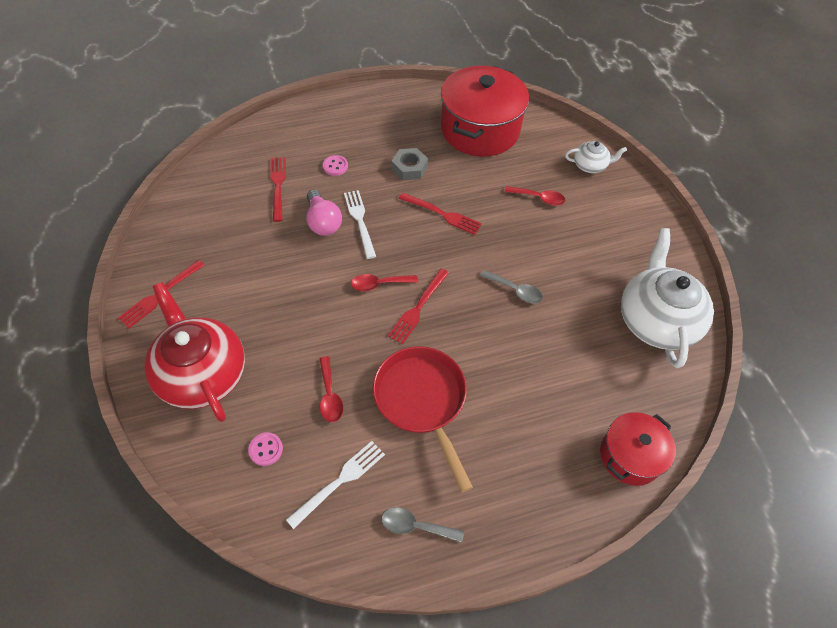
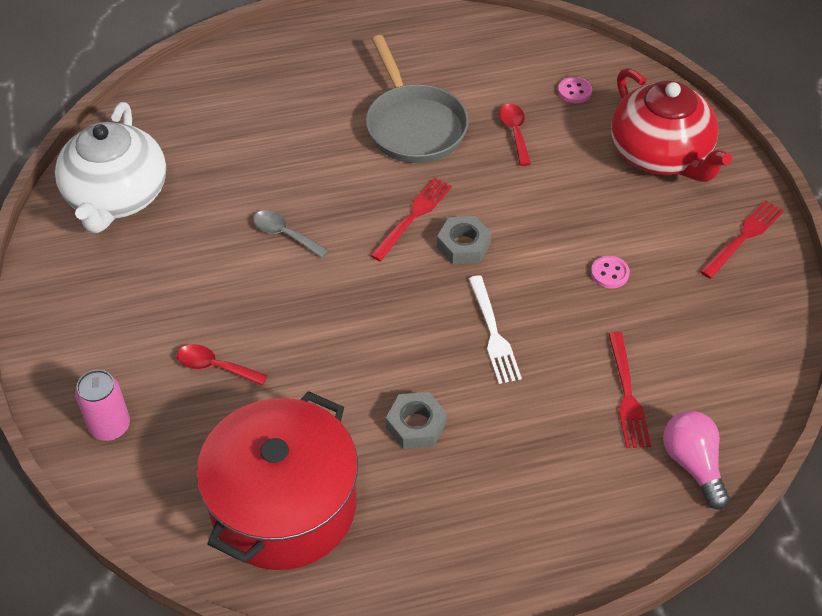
camera: 175 degrees left, 5 degrees down
white fork [286,441,385,529] -> none
pink light bulb [307,190,342,236] -> pink light bulb moved to [663,411,730,510]
pink button [323,155,348,176] -> pink button moved to [591,256,630,288]
red spoon [351,274,418,291] -> grey nut [437,216,492,265]
red pan [373,346,473,493] -> grey pan [366,35,469,163]
grey spoon [381,507,464,543] -> none
red fork [399,193,482,235] -> none
white teapot [565,141,627,173] -> pink can [75,370,130,441]
red pot [600,412,676,486] -> none

